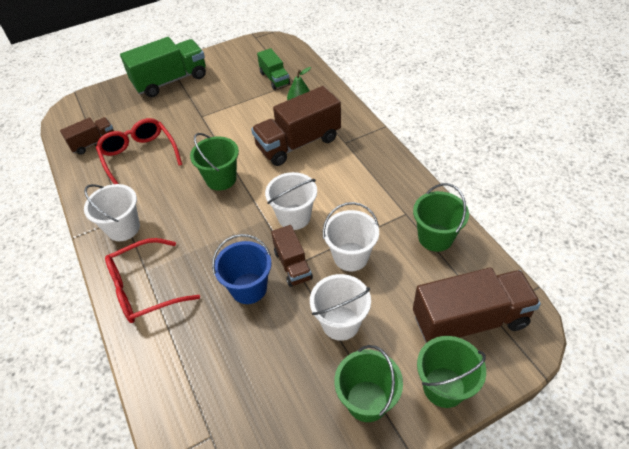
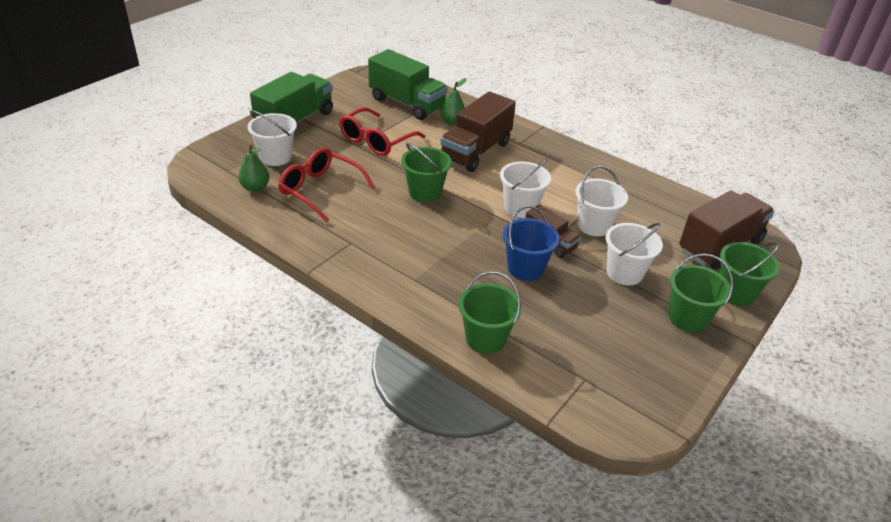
camera: 30 degrees left, 10 degrees down
brown truck [60,117,114,155] -> green pear [238,145,270,192]
white bucket [84,184,140,241] -> white bucket moved to [248,110,297,166]
red glasses [105,238,200,323] -> red glasses moved to [339,107,425,156]
green truck [257,48,290,90] -> green truck [368,49,448,120], size x1.81
green bucket [413,183,469,252] -> green bucket moved to [458,271,522,354]

